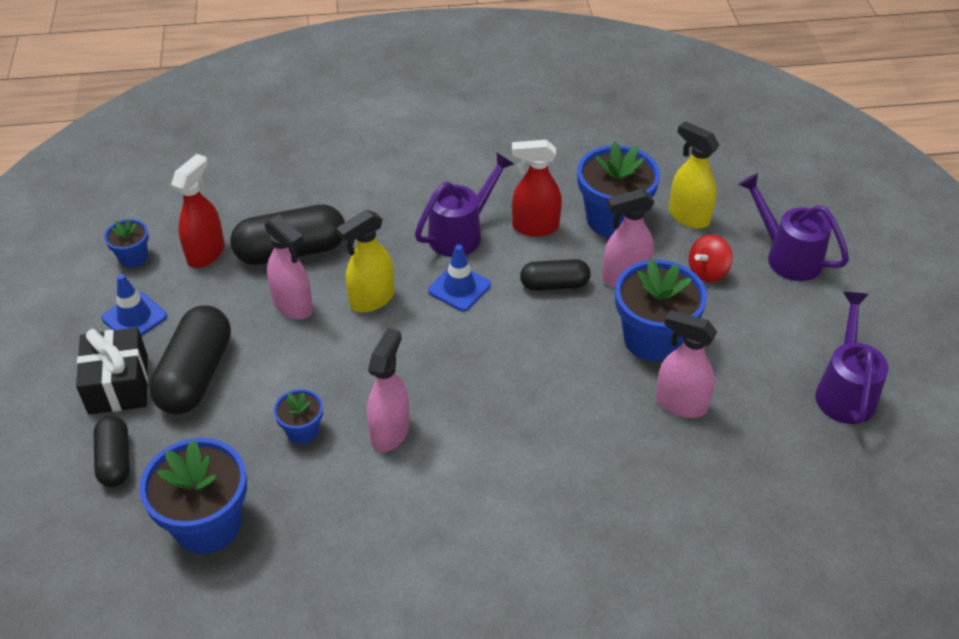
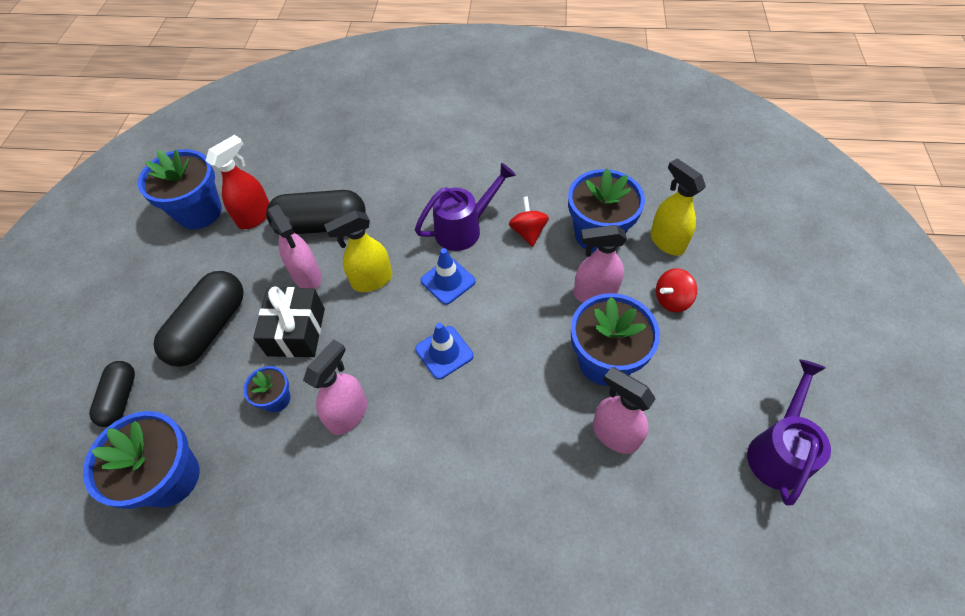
camera: 15 degrees right, 10 degrees up
black gift [76,328,148,415] -> black gift moved to [253,286,325,358]
blue traffic cone [101,274,167,336] -> blue traffic cone moved to [415,323,474,380]
blue flower pot [104,219,149,268] -> blue flower pot [138,149,222,230], size x1.95
red spray bottle [512,140,562,237] -> red spinning top [509,196,549,247]
black capsule [520,259,590,291] -> none
purple watering can [738,173,849,281] -> none

